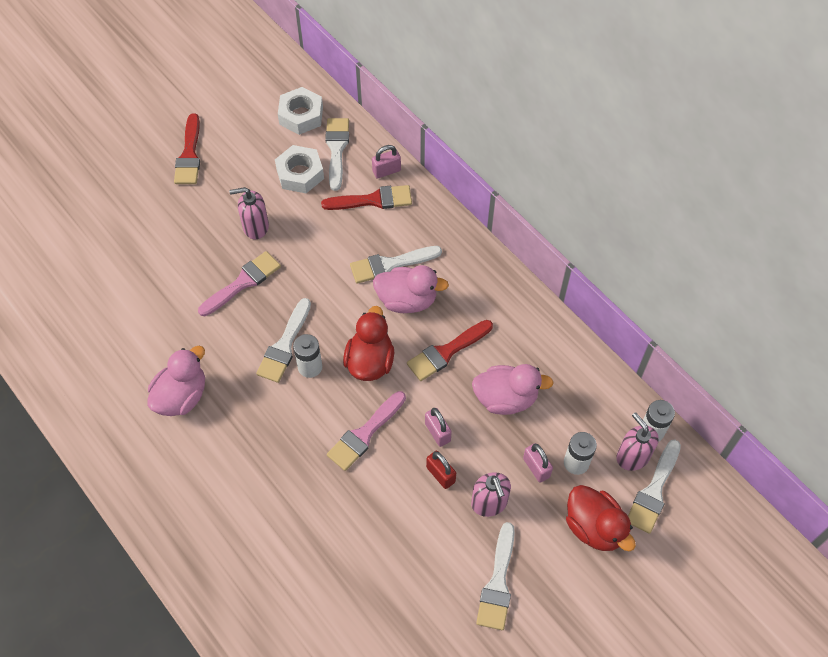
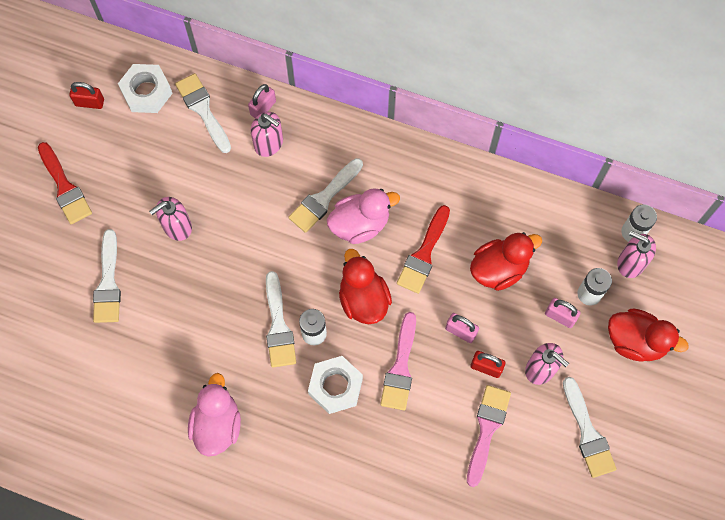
camera: 30 degrees left, 10 degrees up
pink brush [198,251,281,316] -> pink brush moved to [467,385,511,487]
white nut [275,145,324,193] -> white nut moved to [308,356,363,414]
red brush [321,185,412,210] -> pink soap dispenser [251,112,283,157]
pink duck [472,364,554,415] -> red duck [470,232,542,291]
white brush [628,439,681,534] -> white brush moved to [93,229,121,323]
none -> red padlock [69,82,104,109]

